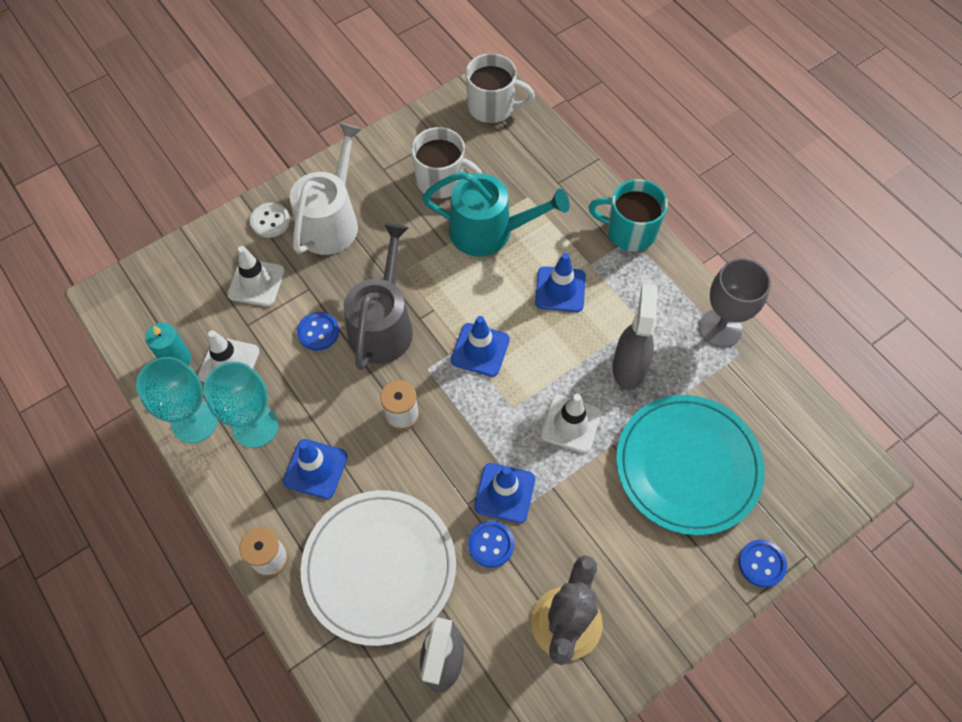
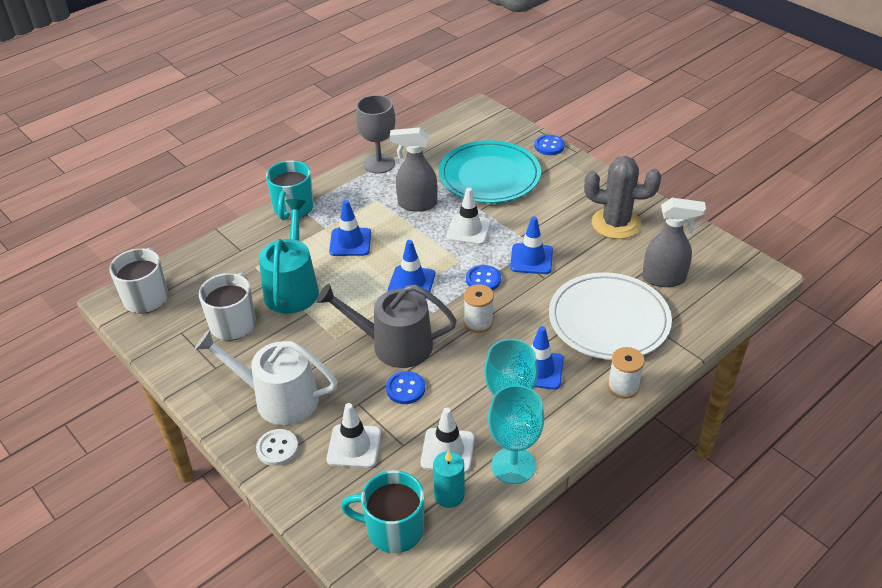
camera: 95 degrees left, 20 degrees down
blue button [468,521,514,568] -> blue button moved to [466,265,501,290]
none -> turquoise mug [341,470,424,553]

